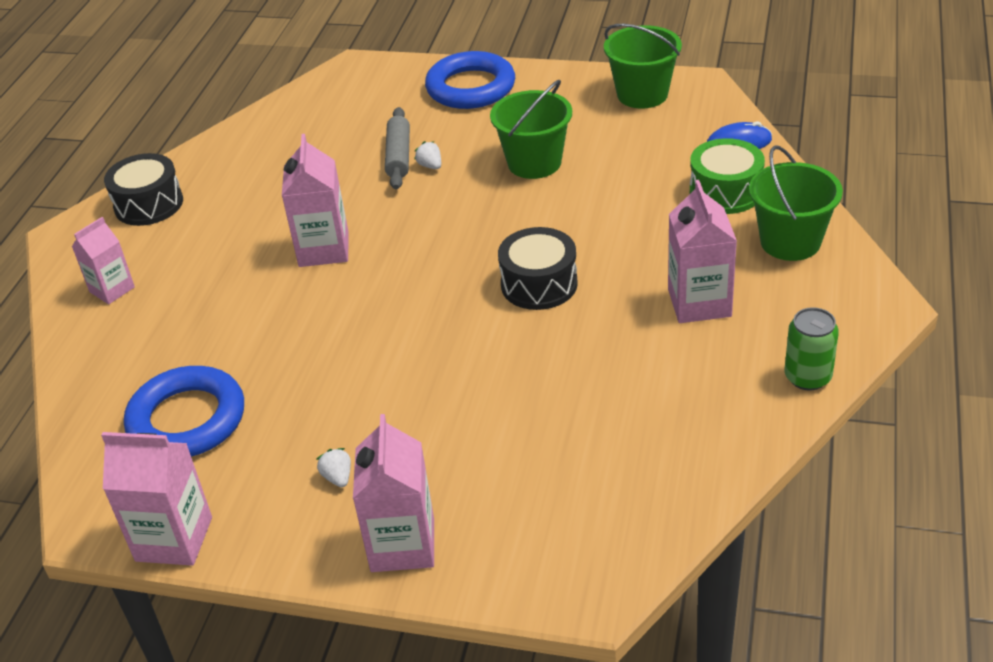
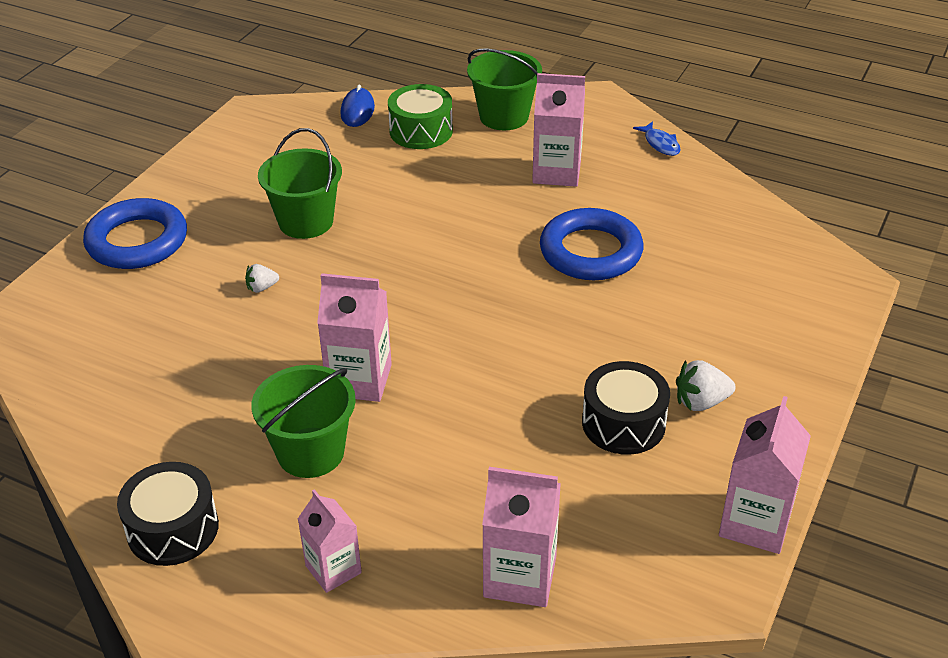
camera: 80 degrees left, 0 degrees up
blue ring [124,366,244,457] -> blue ring moved to [540,208,643,280]
white strawberry [317,448,351,487] -> white strawberry [676,360,736,411], size x1.59
pink carton [353,414,434,572] -> pink carton moved to [482,467,561,607]
grey rolling pin [385,107,410,189] -> none
black drum [498,227,578,310] -> black drum moved to [582,361,670,455]
green bucket [604,24,682,109] -> green bucket moved to [251,365,356,478]
green can [784,307,839,391] -> blue fish [633,121,681,156]

